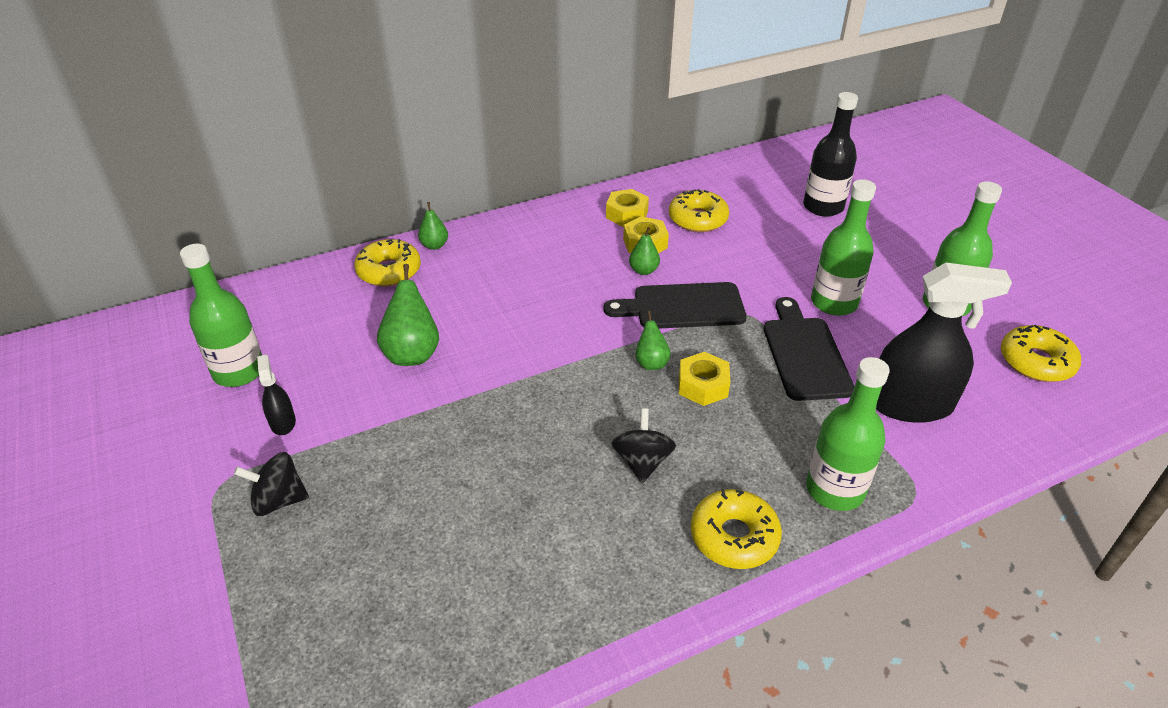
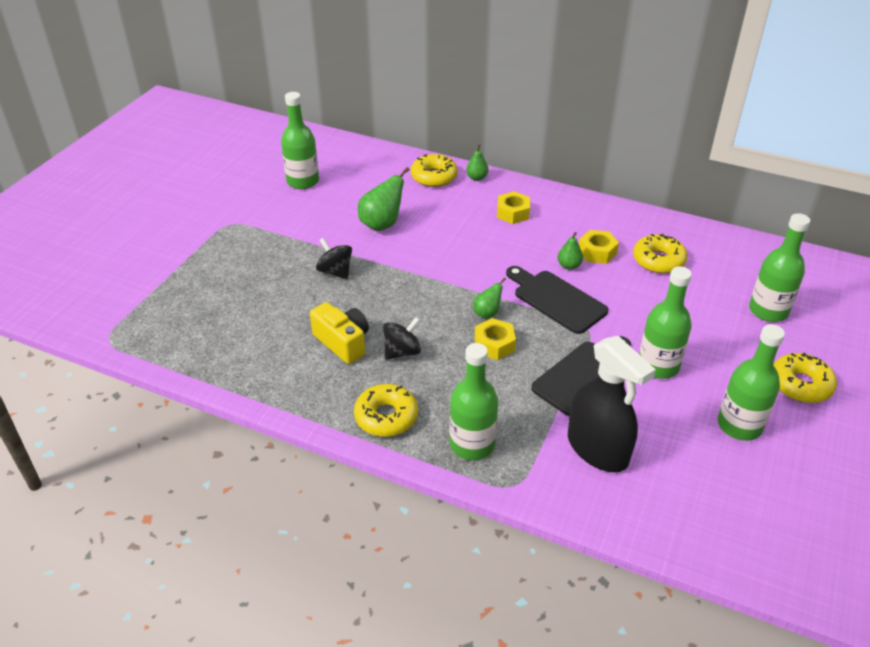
camera: 50 degrees right, 0 degrees up
black spinning top [234,452,309,516] -> black spinning top moved to [316,238,352,279]
black spray bottle [257,355,296,435] -> none
yellow nut [606,189,649,227] -> yellow nut moved to [497,191,530,224]
black bottle [803,92,858,217] -> green bottle [749,213,810,322]
yellow donut [1001,325,1081,382] -> yellow donut moved to [774,353,837,403]
none -> yellow camera [310,302,369,364]

